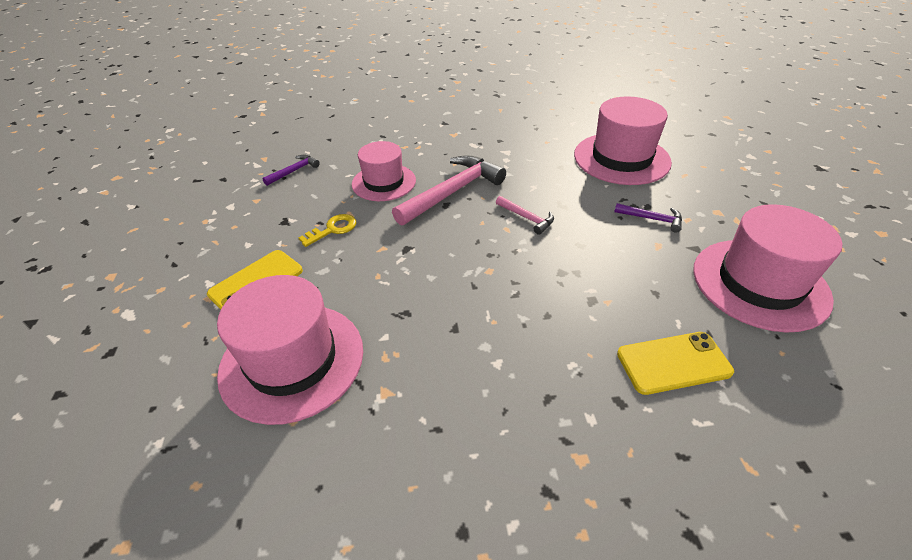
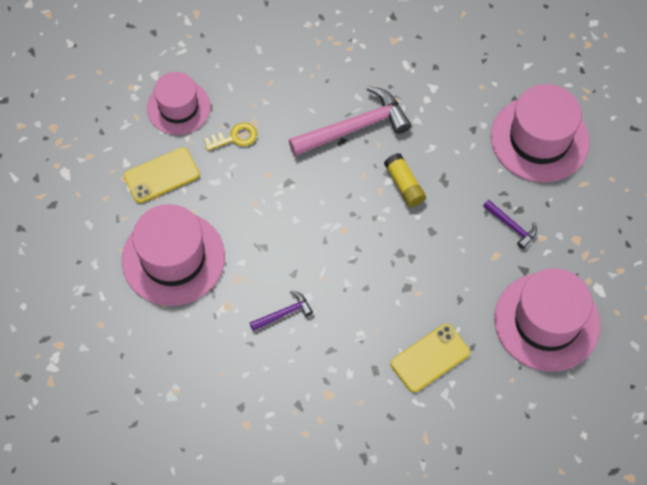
camera: 20 degrees right, 20 degrees up
purple hammer [262,155,320,186] -> purple hammer moved to [250,291,313,331]
pink hat [352,141,416,201] -> pink hat moved to [147,72,210,135]
pink hammer [496,196,554,234] -> yellow glue stick [384,153,426,207]
yellow phone [617,332,734,395] -> yellow phone turned 45 degrees counterclockwise [391,324,470,393]

